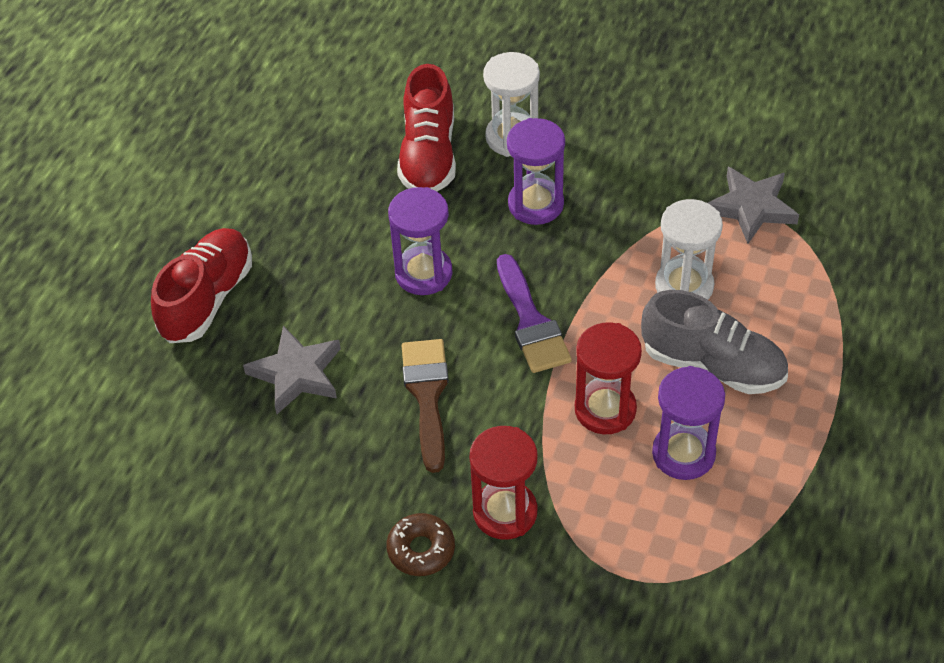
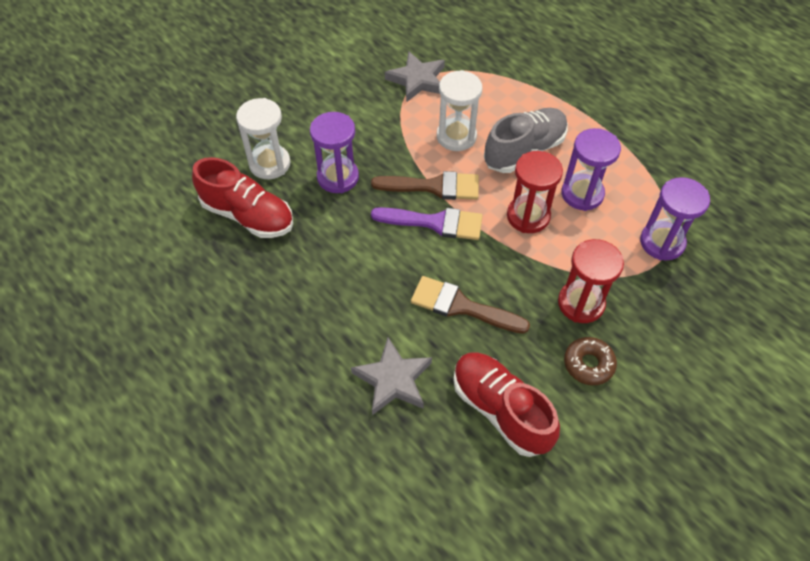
camera: 65 degrees left, 5 degrees up
red shoe [151,228,252,343] -> red shoe moved to [453,352,560,457]
purple hourglass [388,187,452,295] -> purple hourglass moved to [640,177,710,260]
none -> brown brush [371,171,479,200]

